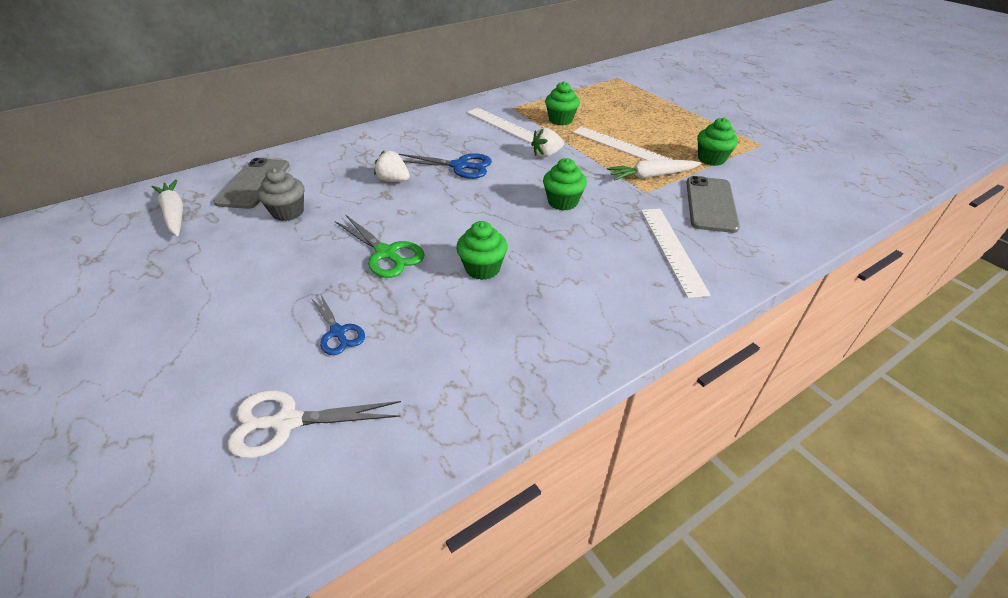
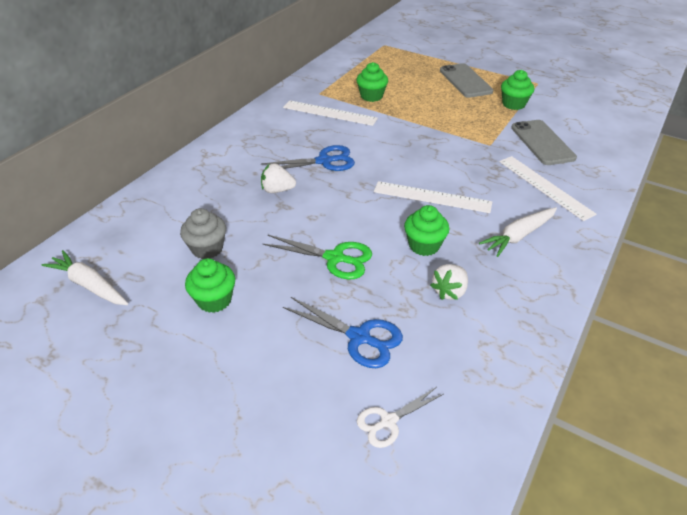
camera: 25 degrees left, 0 degrees up
grey phone [214,158,290,209] -> grey phone moved to [440,63,493,98]
white scissors [228,390,401,458] -> white scissors [357,387,443,448], size x0.66
blue scissors [311,293,365,355] -> blue scissors [283,297,403,368], size x1.52
white strawberry [531,128,564,158] -> white strawberry moved to [430,264,468,300]
green cupcake [543,158,587,211] -> green cupcake moved to [185,258,235,313]
white ruler [573,126,673,160] -> white ruler moved to [374,181,492,213]
white carrot [607,159,701,180] -> white carrot moved to [479,207,557,257]

